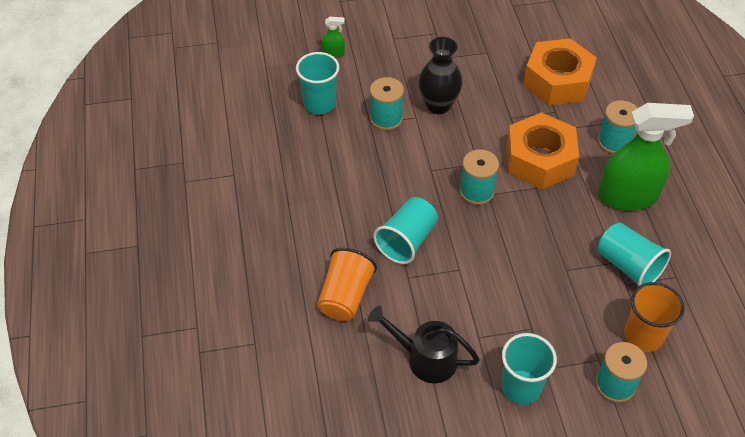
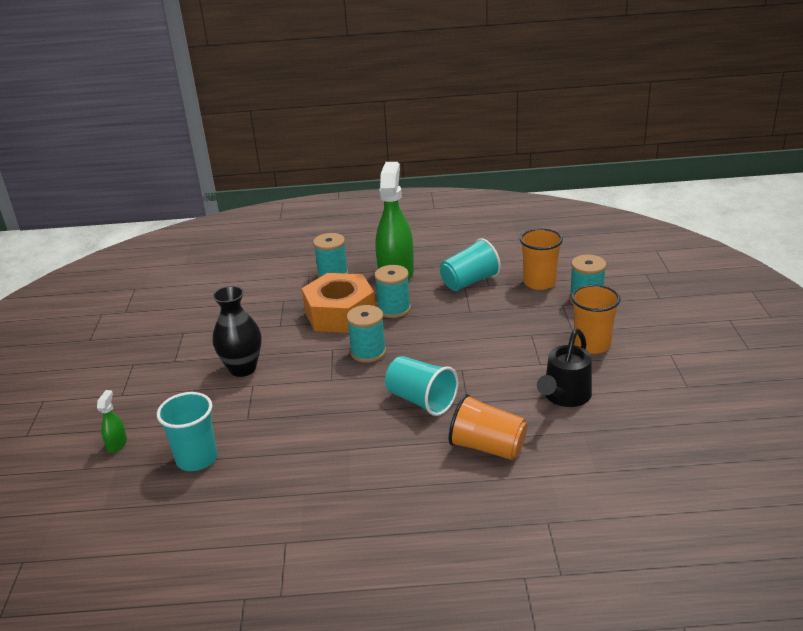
camera: 80 degrees left, 20 degrees down
turquoise spool [370,77,404,131] -> turquoise spool moved to [374,265,411,318]
turquoise cup [501,333,557,405] -> orange cup [571,285,621,354]
orange nut [523,38,597,105] -> none

